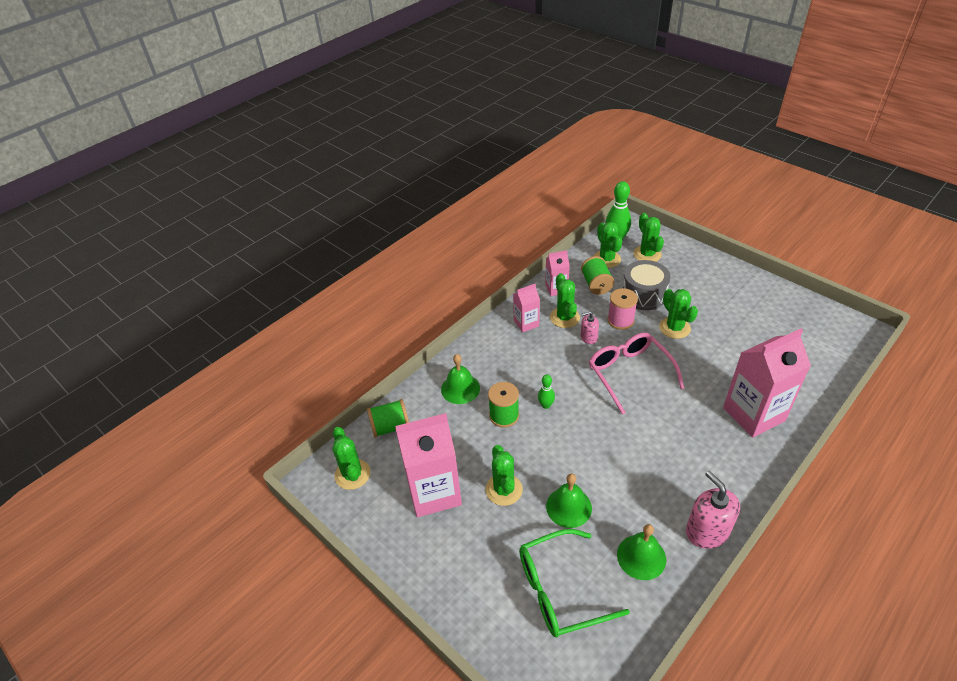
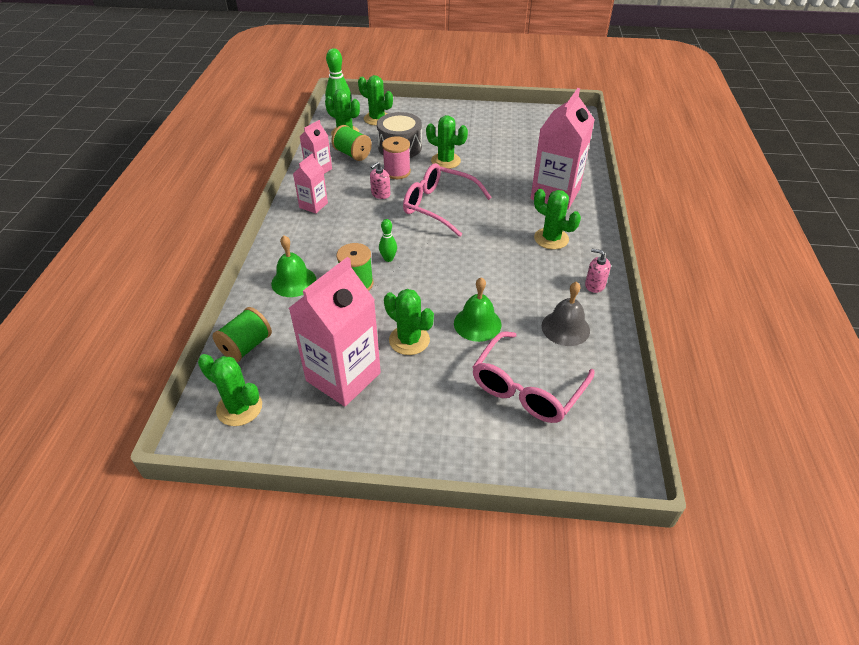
camera: 40 degrees left, 0 degrees up
green glasses [519,529,630,638] -> pink glasses [473,331,595,423]
green cactus [550,273,580,328] -> green cactus moved to [534,189,581,250]
green bell [617,524,666,580] -> grey bell [542,281,590,346]
pink soap dispenser [686,471,740,549] -> pink soap dispenser [585,249,611,293], size x0.56

